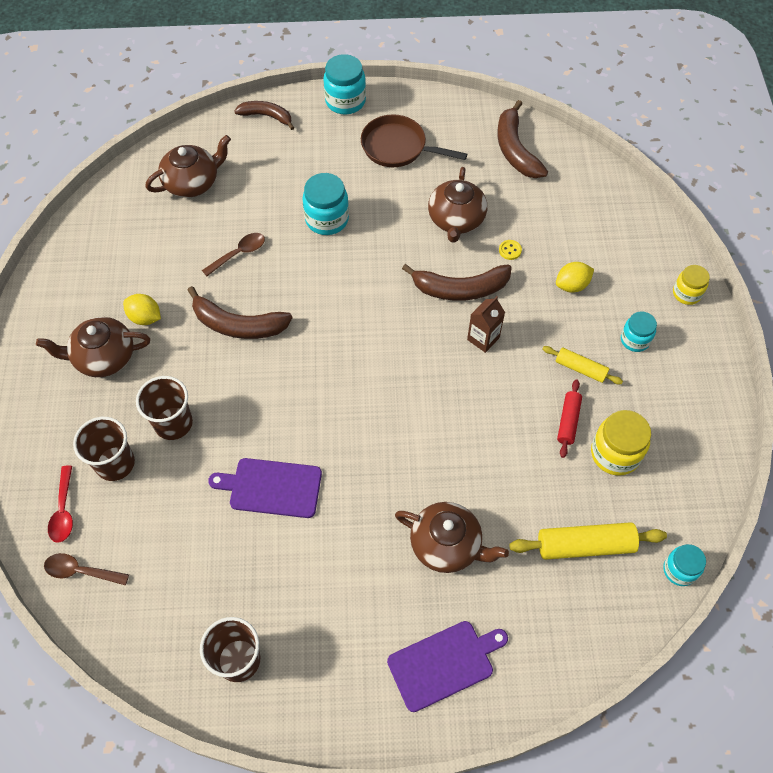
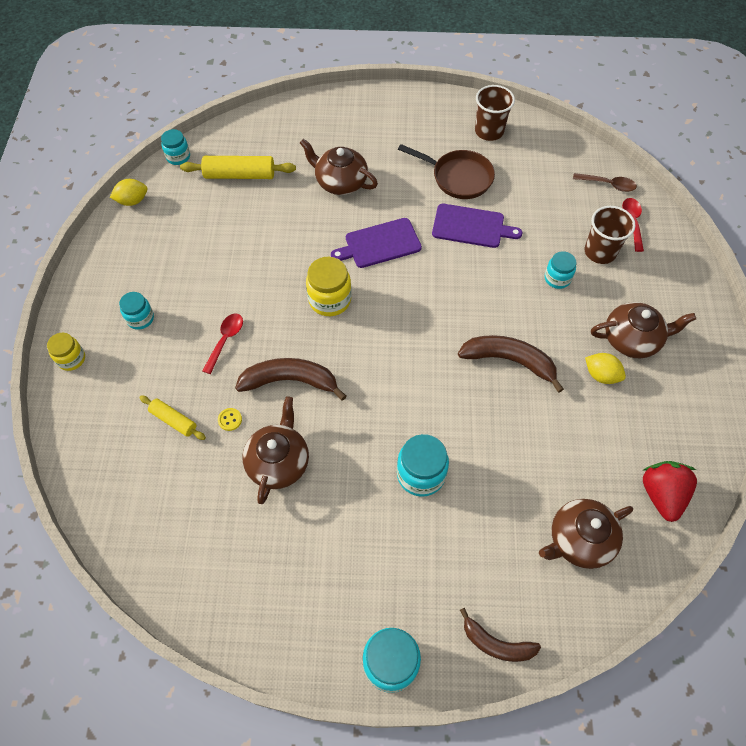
camera: 175 degrees left, 0 degrees up
brown cup [136,376,193,440] -> turquoise jar [545,251,577,289]
brown spoon [202,233,265,276] -> none
brown pan [361,114,467,167] -> brown pan moved to [398,144,495,199]
purple cutting board [387,621,508,712] -> purple cutting board moved to [331,218,422,268]
brown carton [467,296,505,353] -> none
brown banana [497,100,548,178] -> none
yellow rolling pin [543,346,623,384] -> yellow rolling pin moved to [139,396,206,440]
yellow lemon [556,262,594,293] -> yellow lemon moved to [110,179,148,206]
red rolling pin [557,379,582,458] -> none
yellow jar [591,410,651,476] -> yellow jar moved to [306,257,352,316]
none -> red spoon [202,313,243,374]
none -> red strawberry [642,461,697,522]

